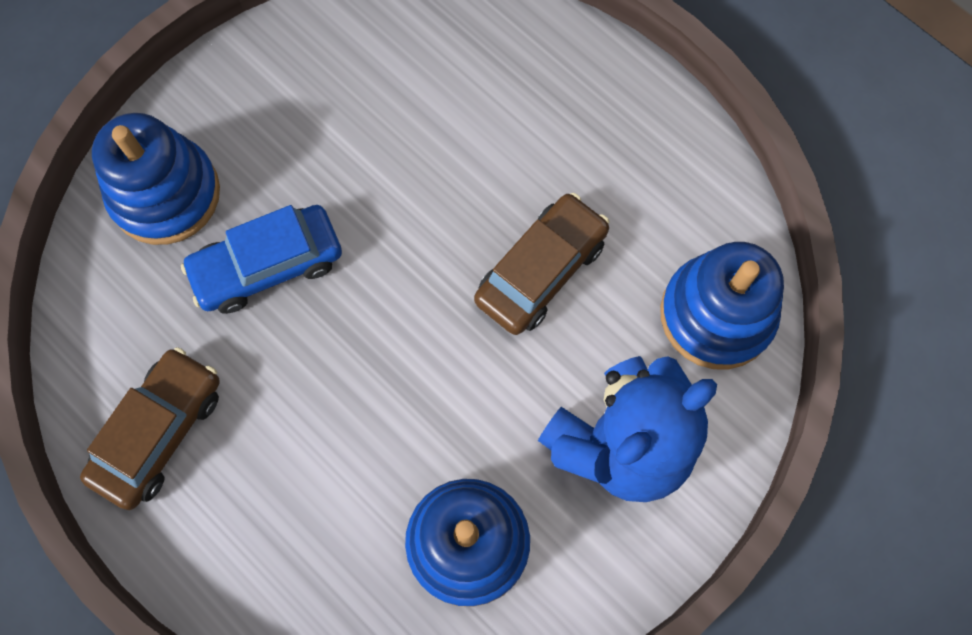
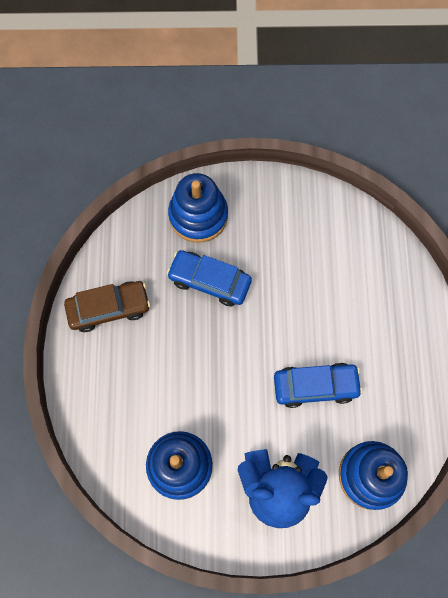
camera: 45 degrees right, 0 degrees up
brown car [474,193,610,335] -> blue car [274,363,363,408]

